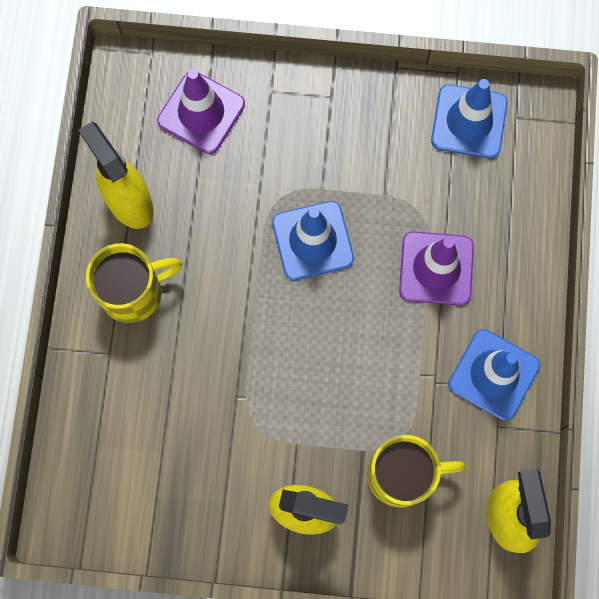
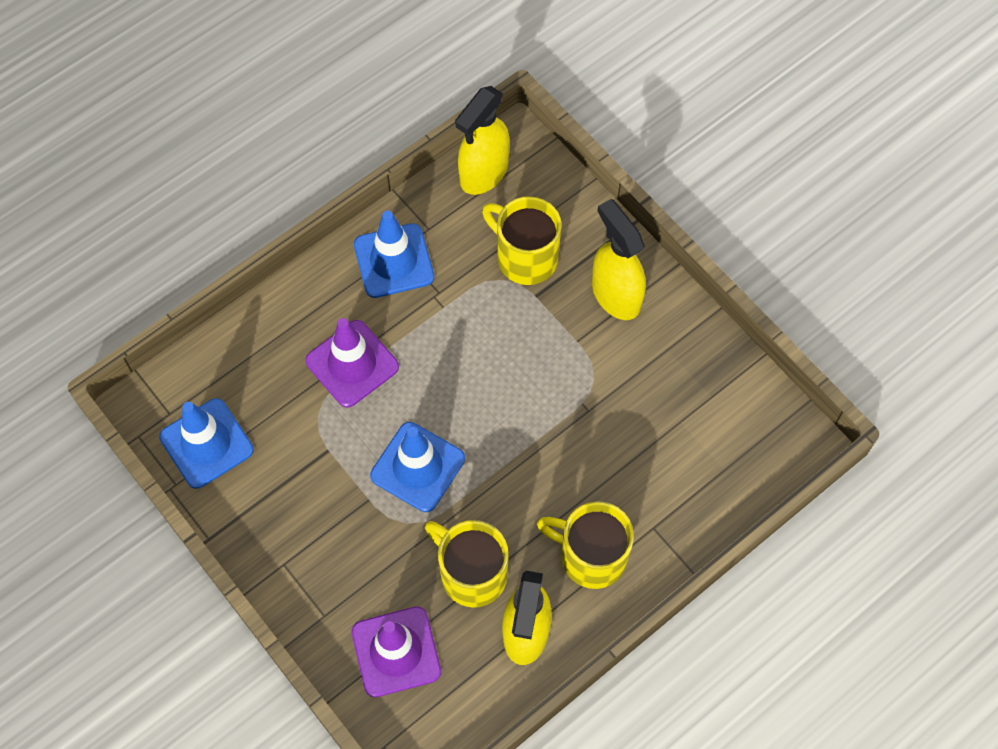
camera: 135 degrees left, 10 degrees down
none -> yellow mug [425,520,509,608]

